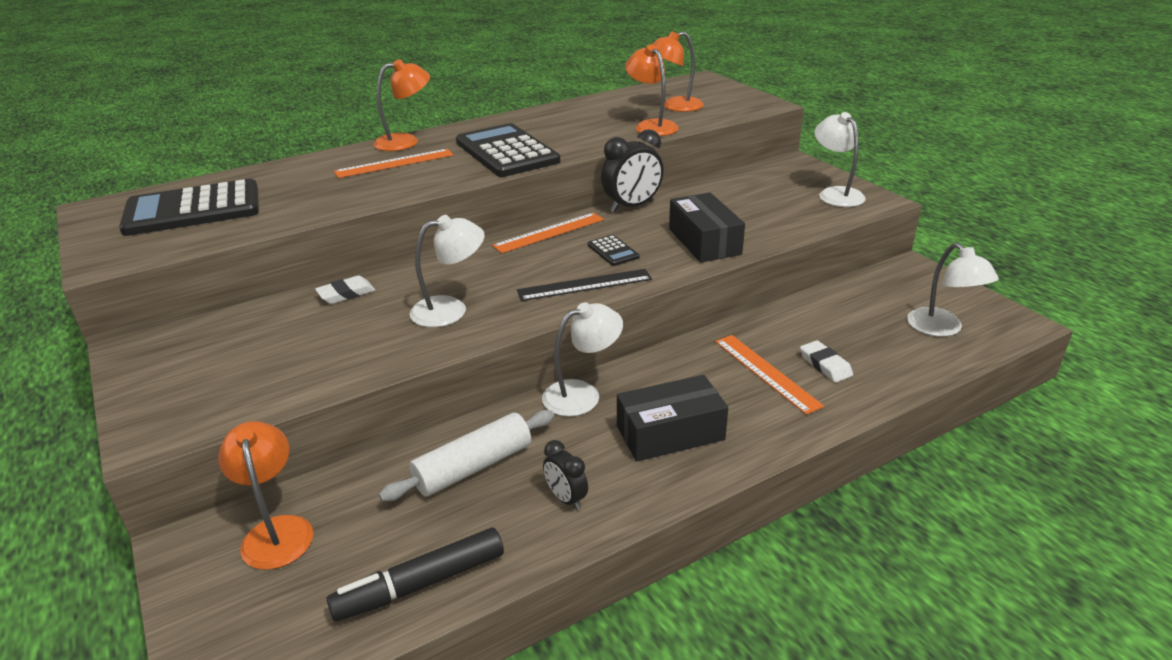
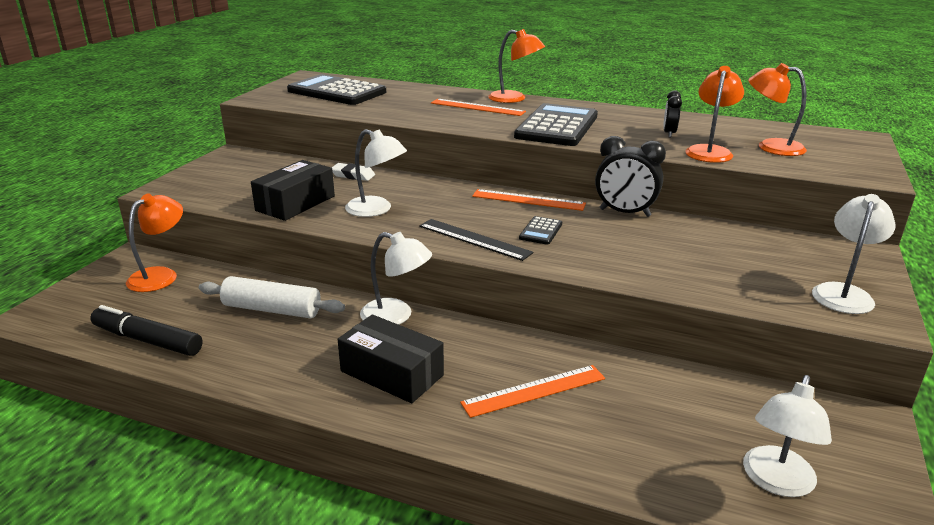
camera: 50 degrees right, 5 degrees down
black clock [543,440,588,510] -> black clock moved to [663,90,682,138]
black box [669,192,745,262] -> black box moved to [251,160,335,221]
orange ruler [715,335,824,415] -> orange ruler turned 45 degrees clockwise [460,365,605,418]
white eraser [800,340,853,383] -> none

